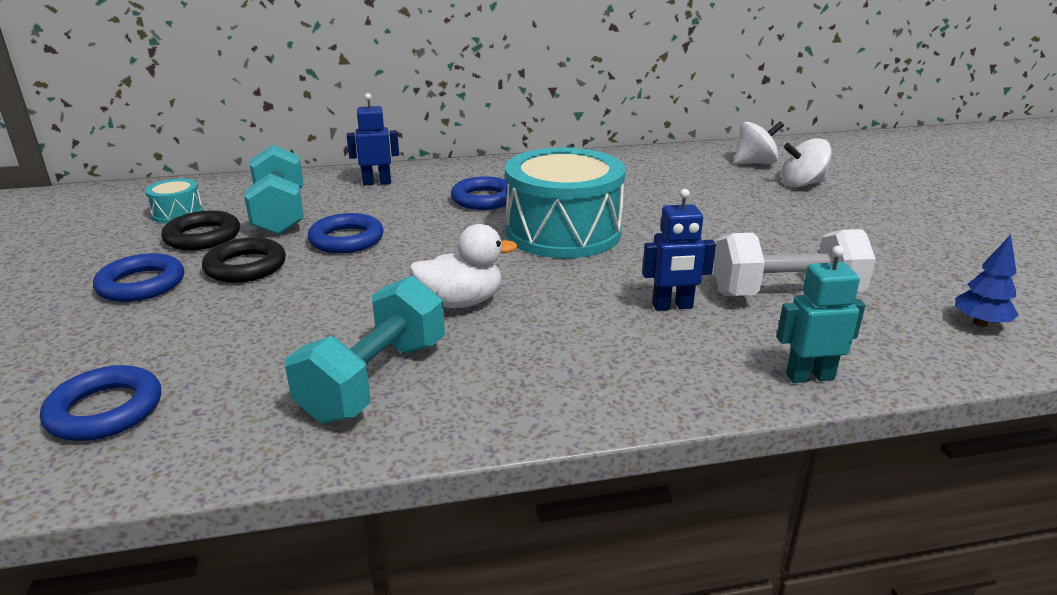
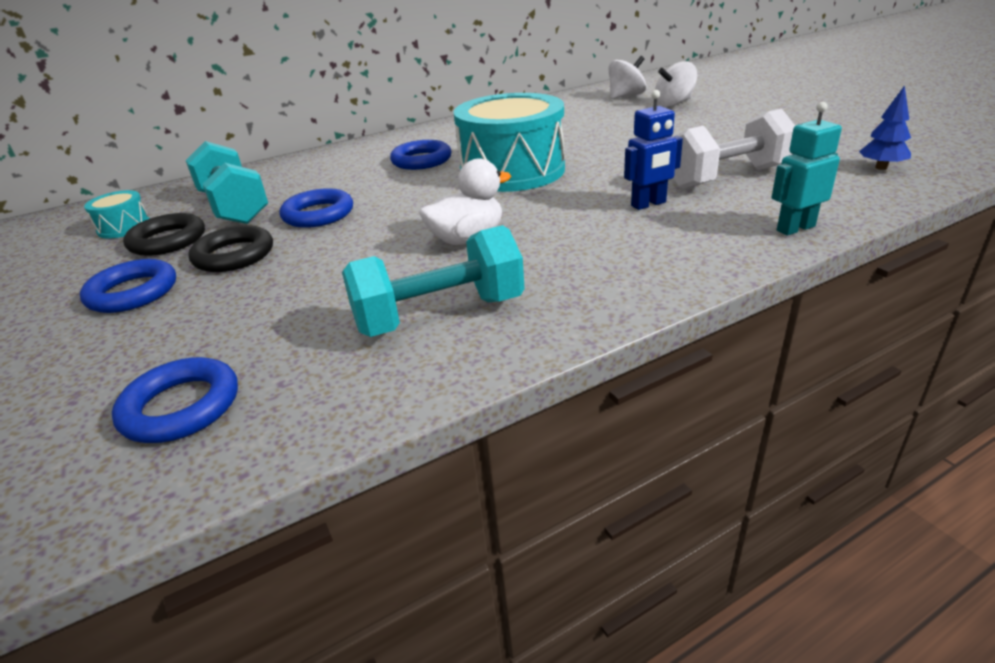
camera: 15 degrees left, 5 degrees up
turquoise dumbbell [285,276,445,424] -> turquoise dumbbell turned 60 degrees clockwise [342,225,525,337]
blue robot [347,93,399,186] -> none

